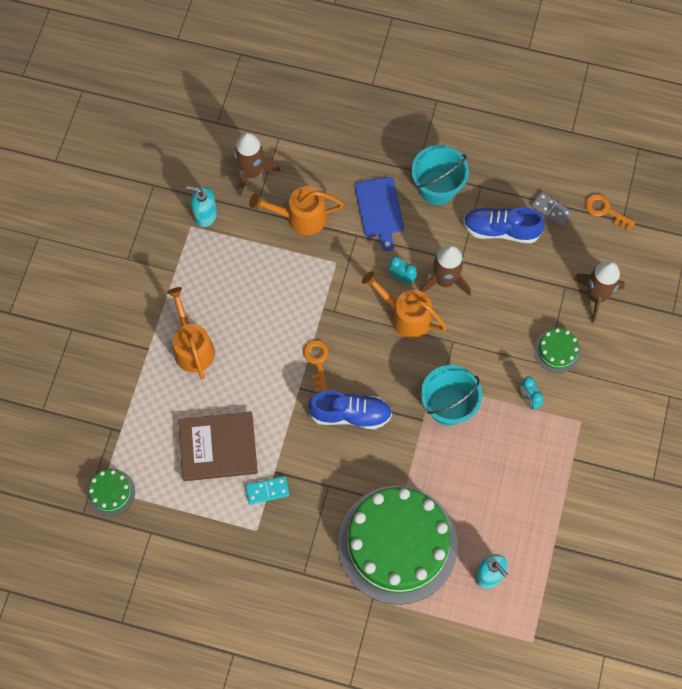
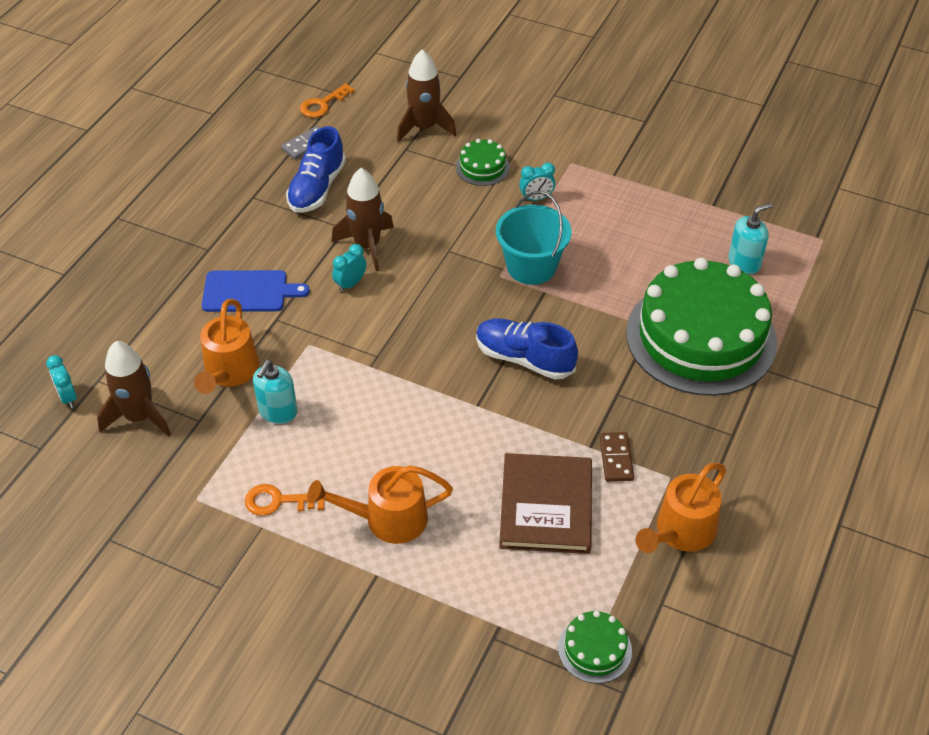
camera: 80 degrees left, 20 degrees down
turquoise soap dispenser [186,186,217,227] -> turquoise soap dispenser moved to [253,360,298,424]
turquoise domino [245,476,289,505] -> brown domino [599,432,634,482]
orange key [303,340,329,393] -> orange key moved to [245,484,325,516]
blue shoe [308,390,392,429] -> blue shoe turned 75 degrees counterclockwise [476,318,578,380]
orange watering can [362,271,447,339] -> orange watering can moved to [635,463,726,553]
turquoise bucket [412,145,469,205] -> none
none -> turquoise clock [46,355,77,408]

